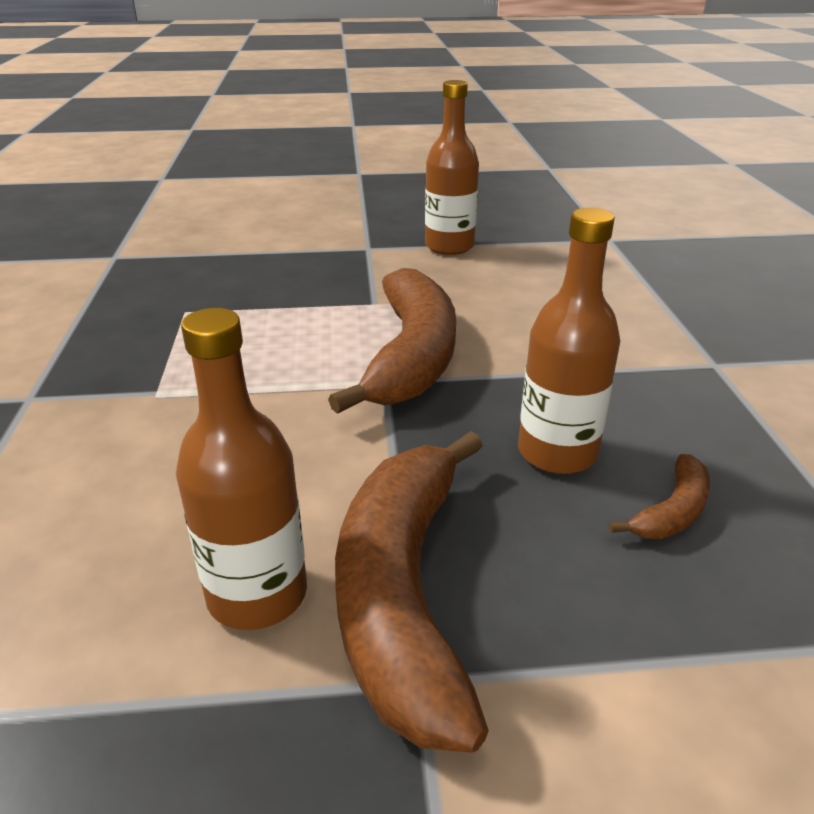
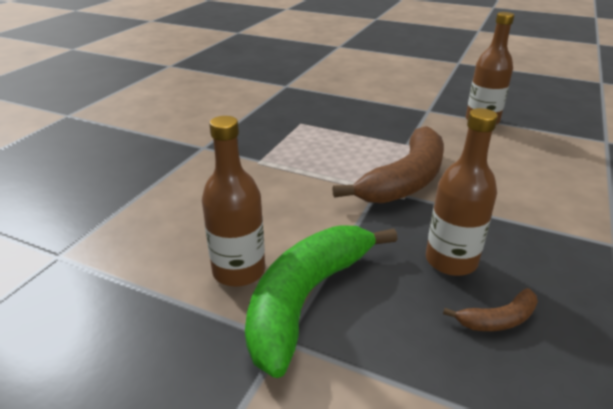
camera: 30 degrees right, 0 degrees up
brown banana [335,431,489,753] -> green banana [245,225,397,378]

